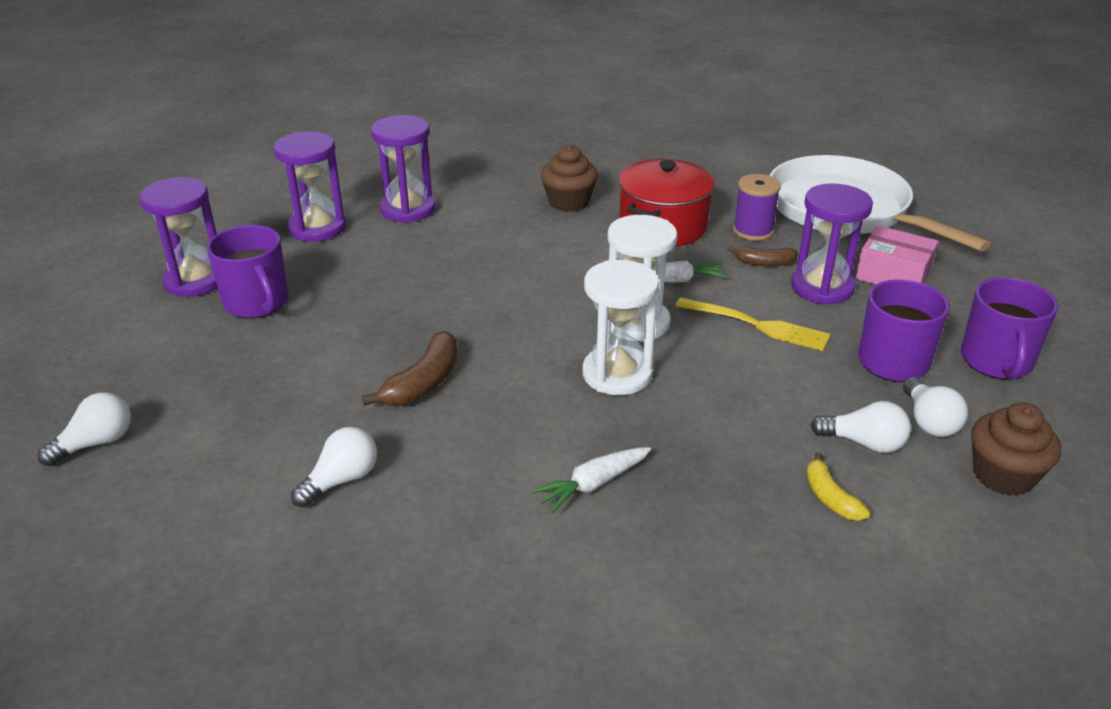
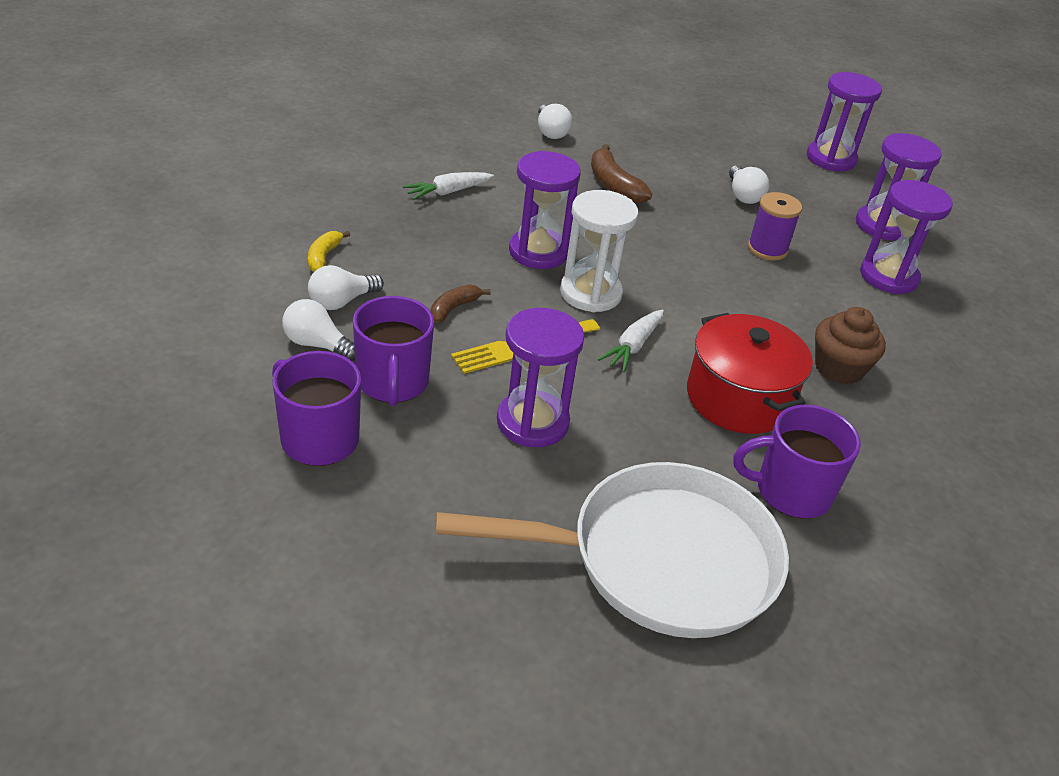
camera: 120 degrees right, 5 degrees up
white light bulb [38,392,131,466] -> white light bulb moved to [729,165,769,204]
purple mug [207,225,289,319] -> purple mug moved to [734,405,861,518]
white carrot [531,447,651,513] -> white carrot turned 120 degrees counterclockwise [403,172,494,200]
white hourglass [582,260,659,395] -> purple hourglass [509,151,581,269]
brown banana [727,246,798,266] -> brown banana moved to [431,284,491,323]
purple spool [733,174,781,241] -> purple spool moved to [748,192,802,261]
yellow banana [806,452,870,521] -> yellow banana turned 90 degrees counterclockwise [308,231,350,272]
pink box [855,225,939,285] -> none
brown cupcake [971,402,1061,496] -> none

